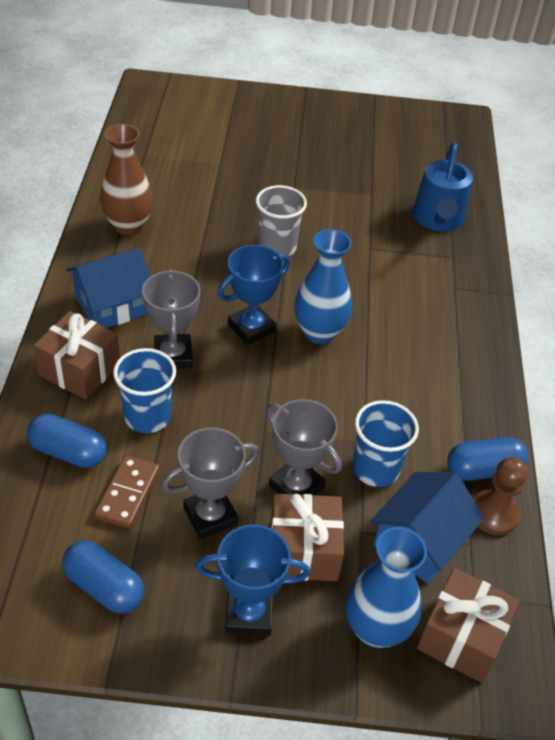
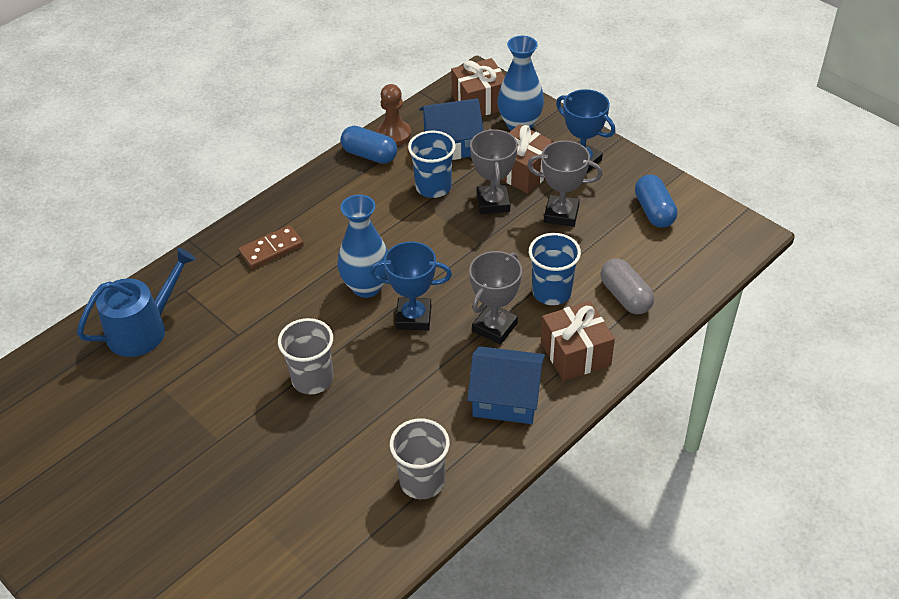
camera: 135 degrees left, 0 degrees up
blue capsule [27,414,107,468] -> grey capsule [600,259,654,314]
brown domino [94,455,160,529] -> brown domino moved to [239,225,304,269]
brown vase [100,124,153,235] -> grey cup [390,418,450,499]

